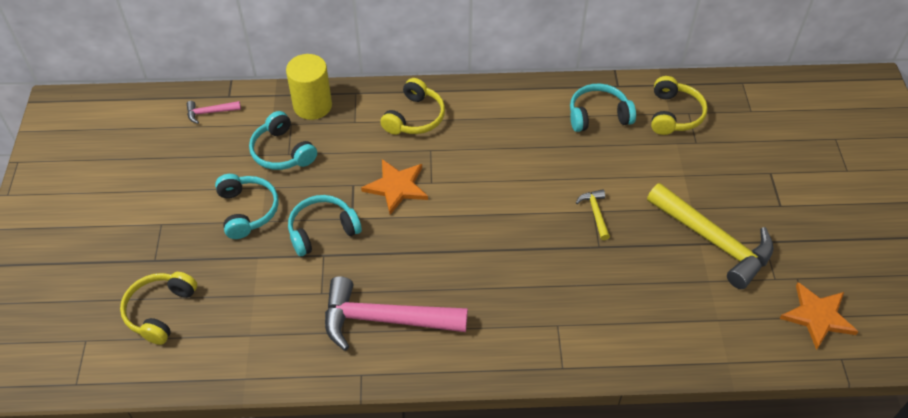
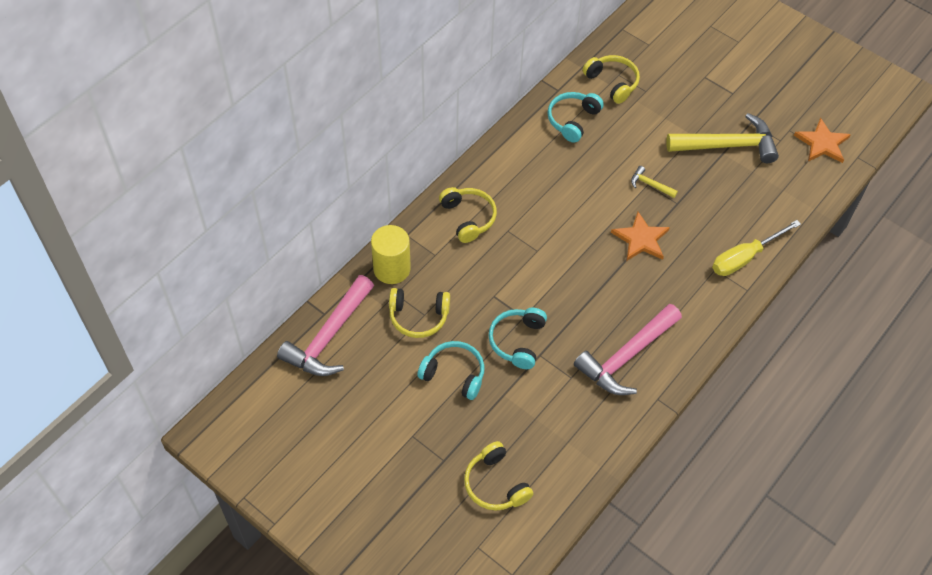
camera: 50 degrees left, 5 degrees up
pink hammer [187,101,241,124] -> pink hammer [277,275,374,376], size x2.29
turquoise headphones [249,111,317,170] -> yellow headphones [389,288,450,338]
orange star [361,159,428,215] -> orange star moved to [611,212,670,261]
none -> yellow screwdriver [712,220,801,276]

